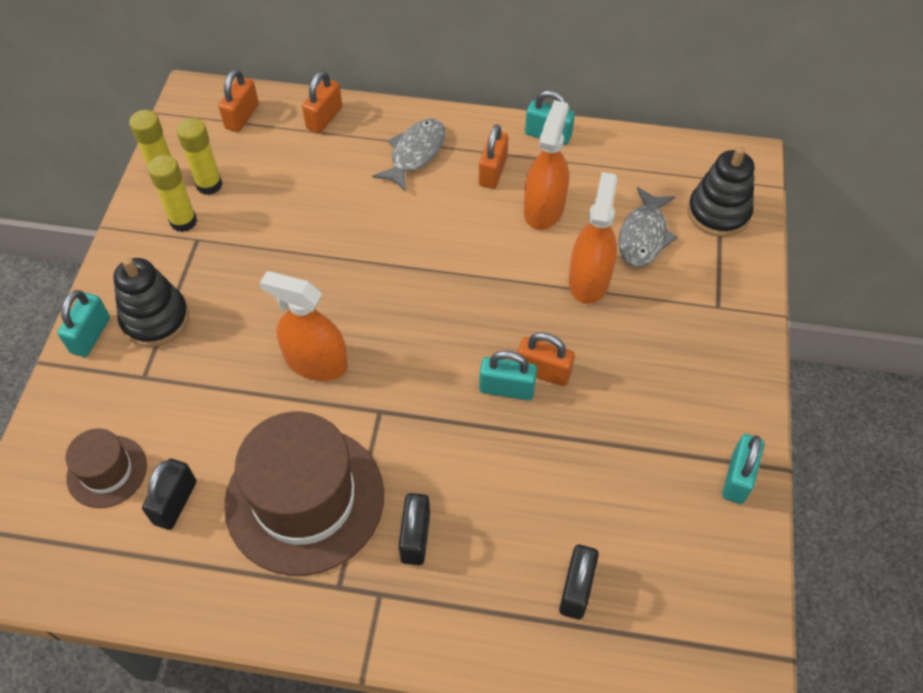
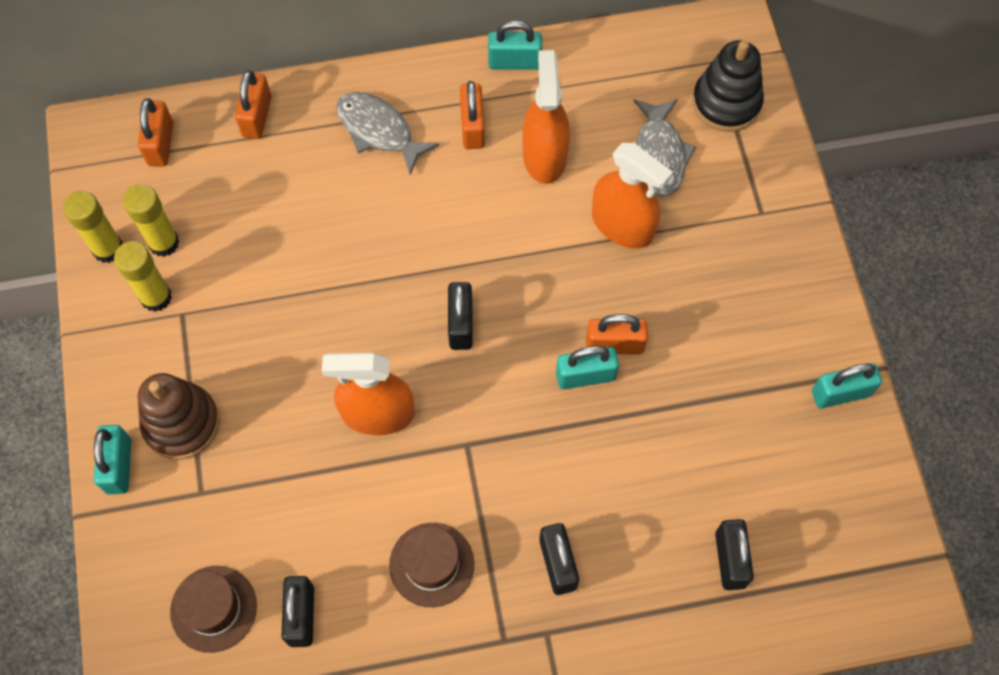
camera: 20 degrees left, 10 degrees up
black stacking toy [113,257,189,347] -> brown stacking toy [138,373,220,460]
brown hat [224,412,384,576] -> brown hat [389,523,474,607], size x0.50
grey fish [372,119,446,192] -> grey fish turned 60 degrees counterclockwise [337,92,439,175]
orange spray bottle [569,172,618,304] -> orange spray bottle turned 135 degrees clockwise [592,143,673,248]
turquoise padlock [722,434,764,504] -> turquoise padlock turned 75 degrees clockwise [812,363,882,408]
none -> black padlock [448,282,473,350]

